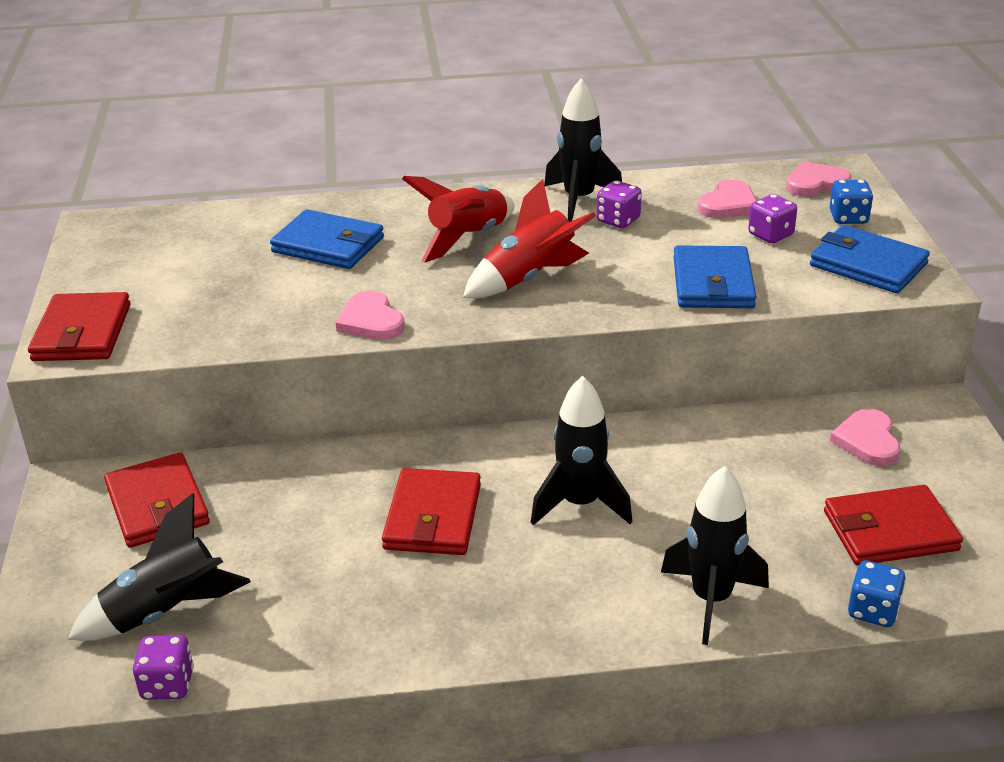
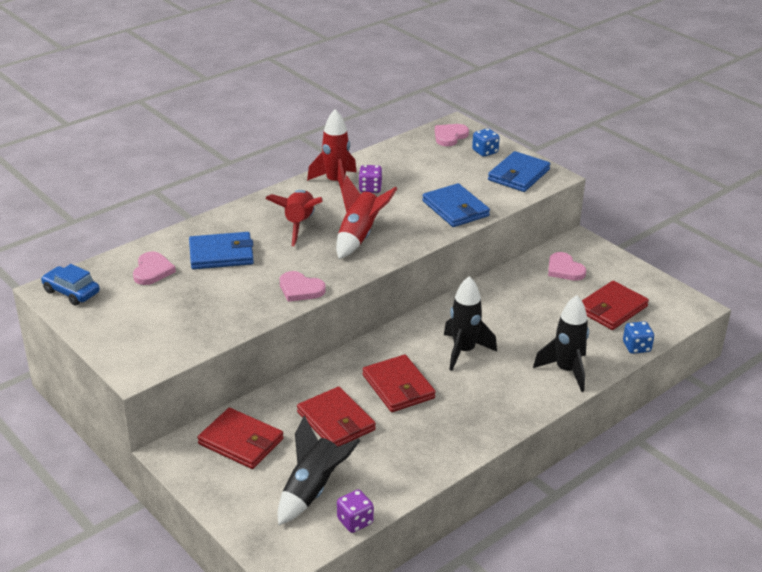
camera: 35 degrees left, 0 degrees up
red wallet [28,292,130,361] -> red wallet moved to [297,387,376,446]
black rocket [544,78,622,222] -> red rocket [307,109,357,190]
pink heart [698,180,757,218] -> pink heart moved to [133,252,176,285]
purple dice [748,194,797,243] -> none
blue wallet [810,225,930,293] -> blue wallet turned 60 degrees counterclockwise [488,151,550,192]
none -> blue car [41,264,100,305]

